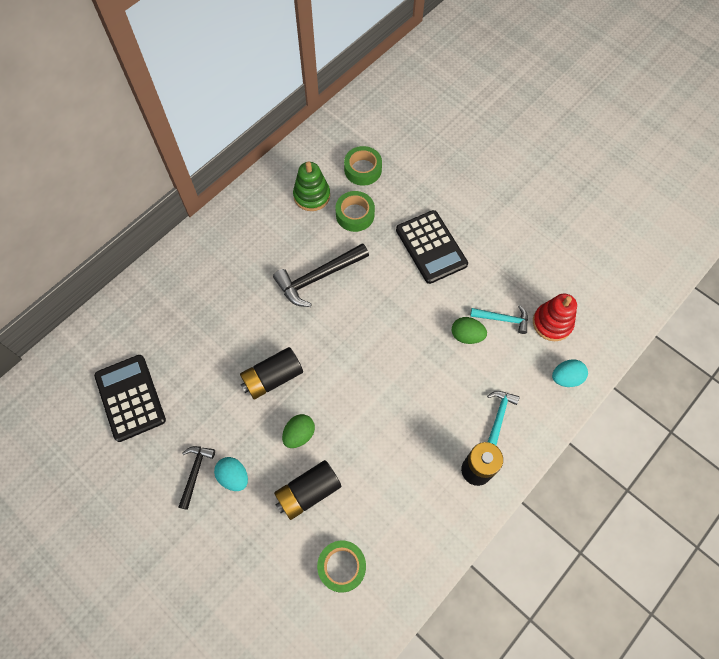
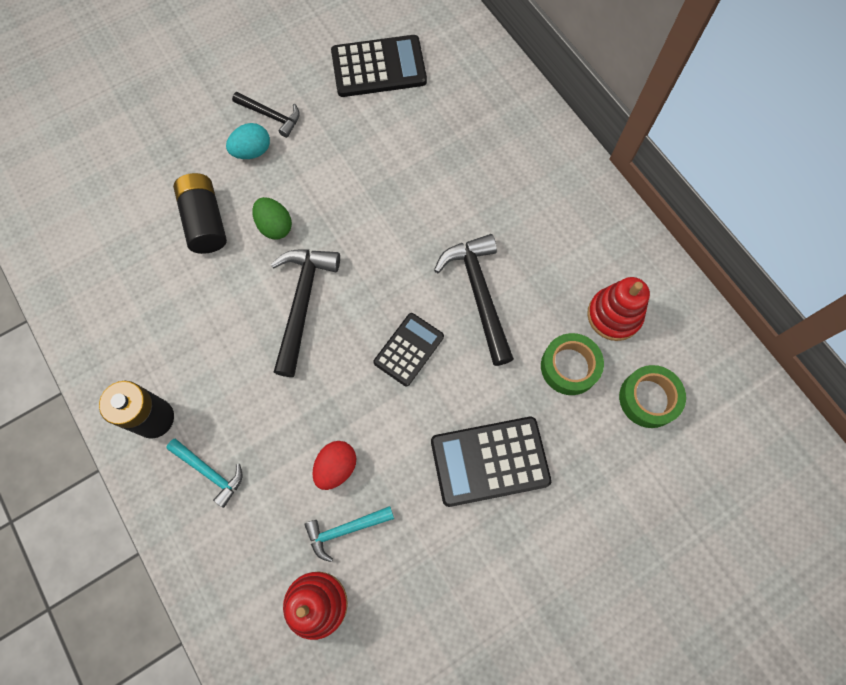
camera: 105 degrees right, 5 degrees up
black battery [240,347,303,399] -> none
green stacking toy [293,161,330,211] -> red stacking toy [587,277,650,341]
green tape [317,540,366,593] -> none
green egg [452,317,487,344] -> red egg [312,441,356,490]
turquoise hammer [470,305,528,334] -> turquoise hammer turned 45 degrees clockwise [304,506,394,562]
turquoise egg [552,359,588,387] -> none
none -> black hammer [271,249,340,377]
none -> black calculator [373,313,444,386]

